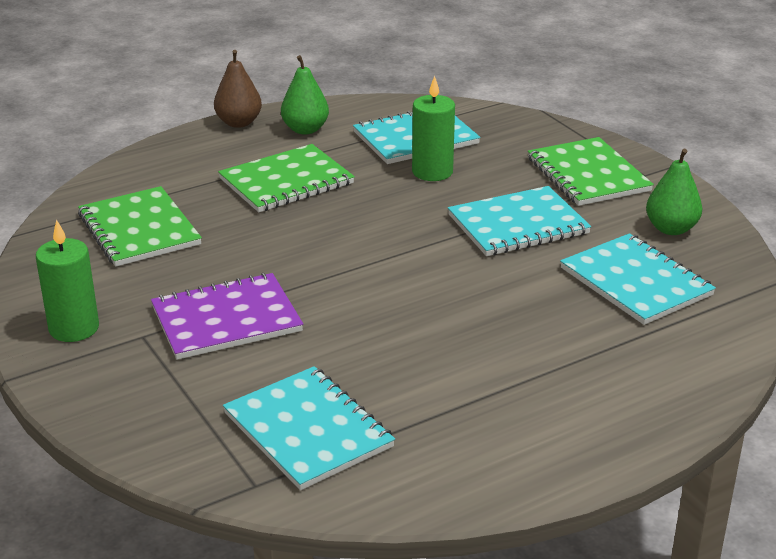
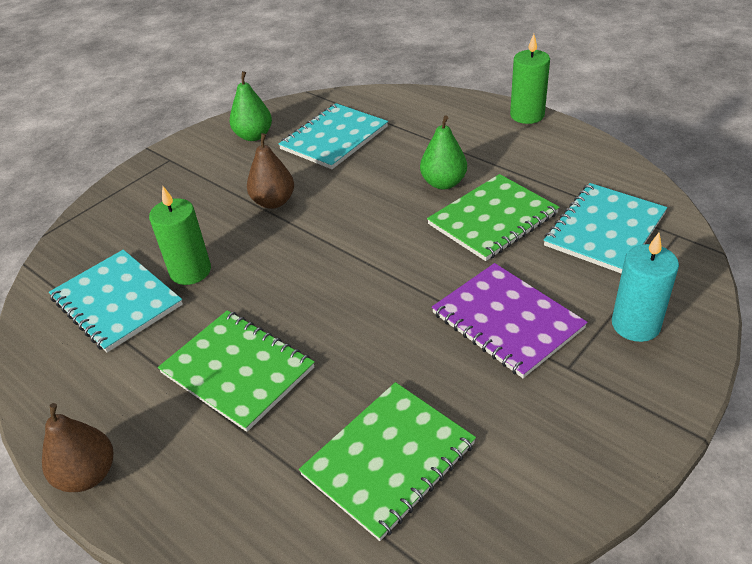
camera: 105 degrees left, 10 degrees up
green candle [36,219,99,342] -> green candle moved to [510,34,550,124]
green pear [281,55,329,134] -> green pear moved to [420,116,467,190]
turquoise notebook [448,186,591,256] -> brown pear [247,133,294,209]
green notebook [528,137,654,206] -> green notebook moved to [427,174,560,261]
none -> turquoise candle [612,233,679,342]

